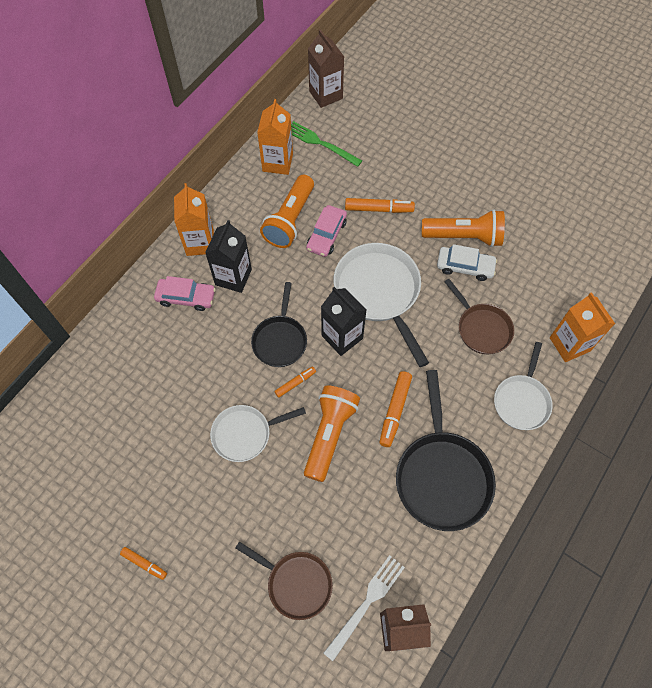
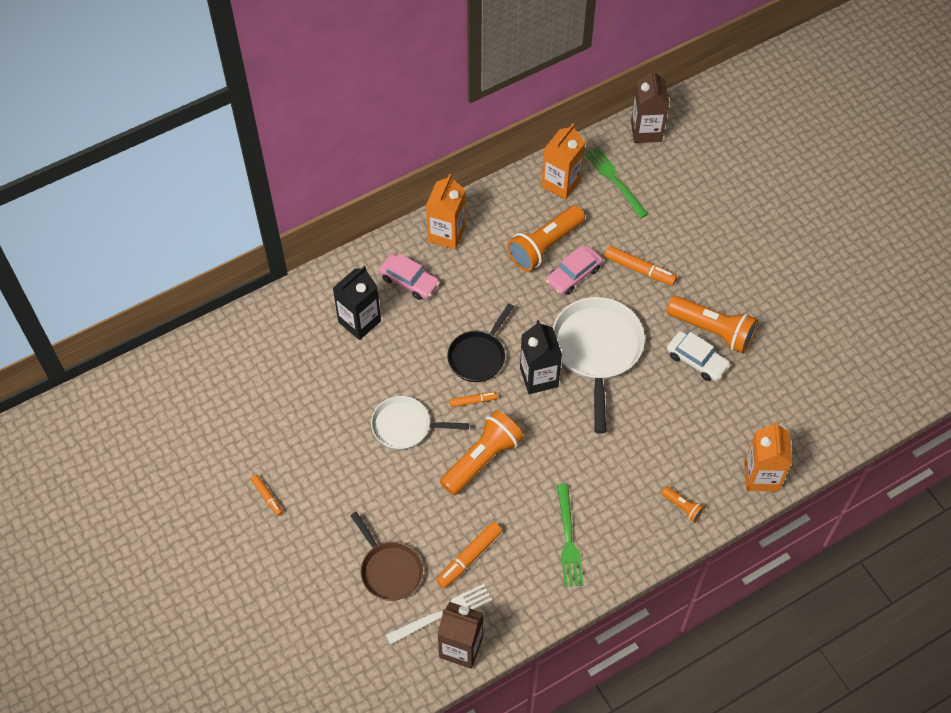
camera: 25 degrees right, 5 degrees down
black carton [205,220,252,293] -> black carton moved to [333,266,381,340]
orange marker [379,371,412,447] -> orange marker moved to [436,522,502,588]
black pan [396,370,496,531] -> green fork [557,484,584,587]
brown pan [445,279,514,354] -> none
white pan [494,342,553,430] -> orange flashlight [661,486,705,523]

